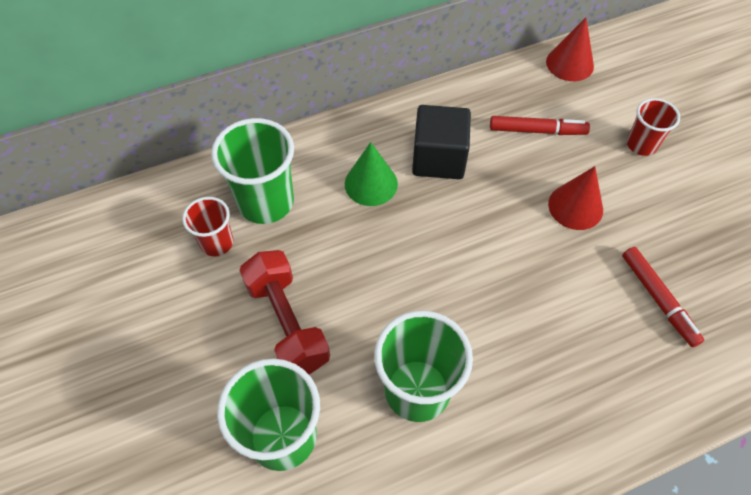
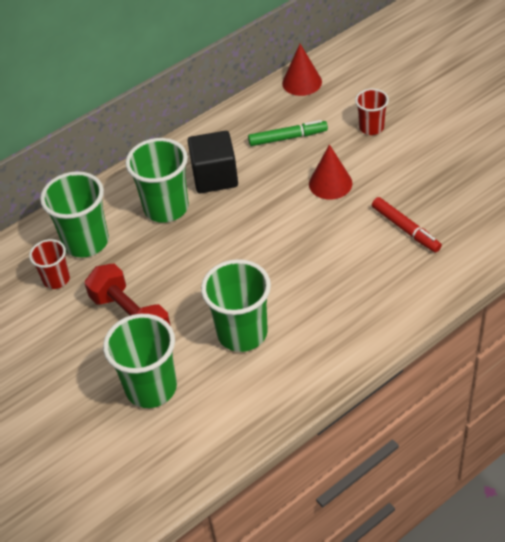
camera: 10 degrees left, 10 degrees down
green cone [345,142,398,206] -> green cup [126,138,189,223]
red marker [490,116,590,135] -> green marker [248,120,328,146]

